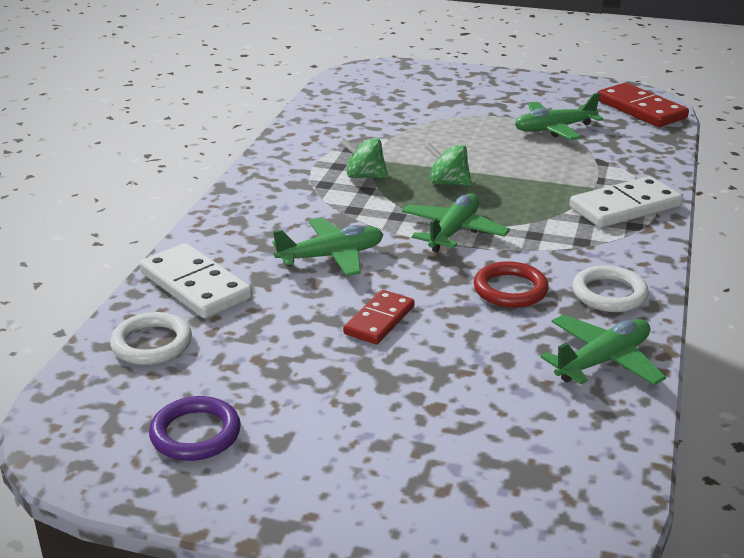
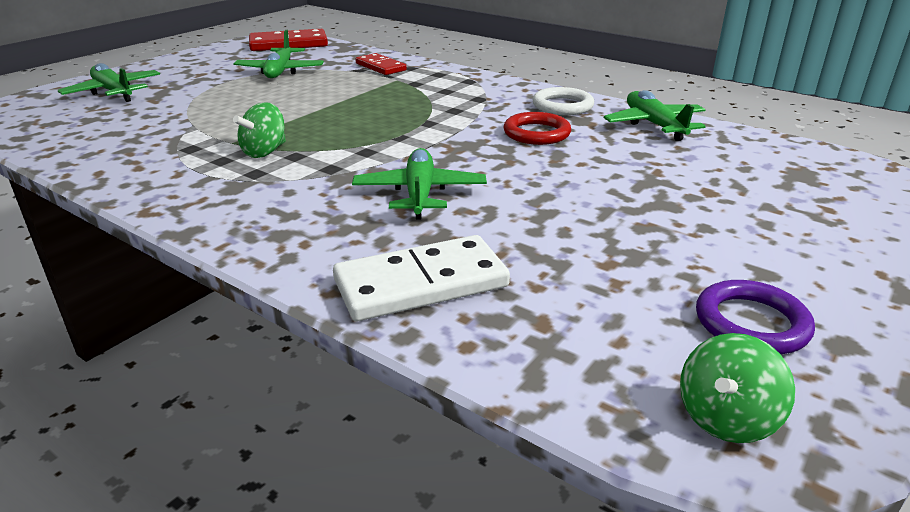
camera: 70 degrees left, 0 degrees up
white ring [110,312,192,365] -> none
red domino [343,290,415,344] -> red domino moved to [356,53,407,75]
green plane [402,193,510,252] -> green plane moved to [58,63,160,102]
green spinning top [425,143,472,186] -> green spinning top moved to [680,333,795,443]
white domino [569,176,683,228] -> none

